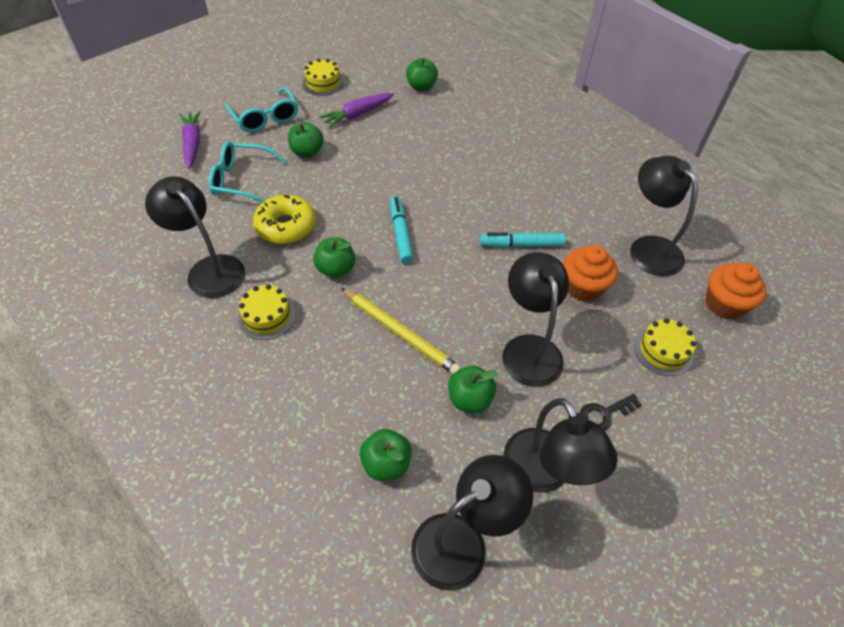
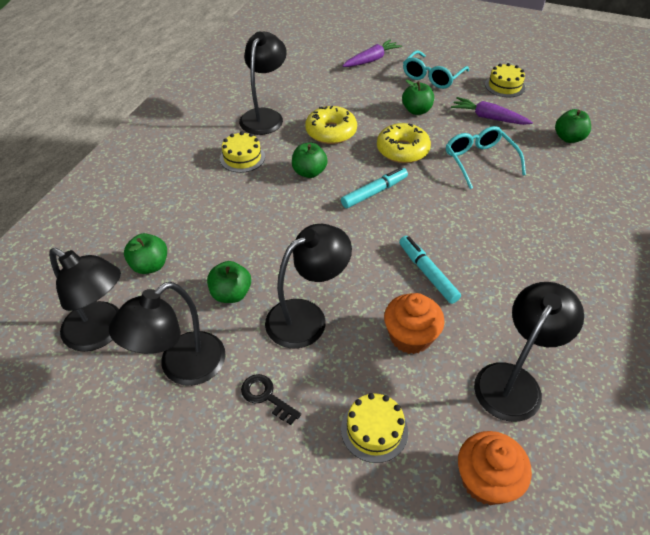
camera: 65 degrees right, 5 degrees down
turquoise glasses [209,141,287,203] -> turquoise glasses moved to [446,126,526,189]
yellow pencil [341,288,462,374] -> none
none -> yellow donut [377,123,431,163]

